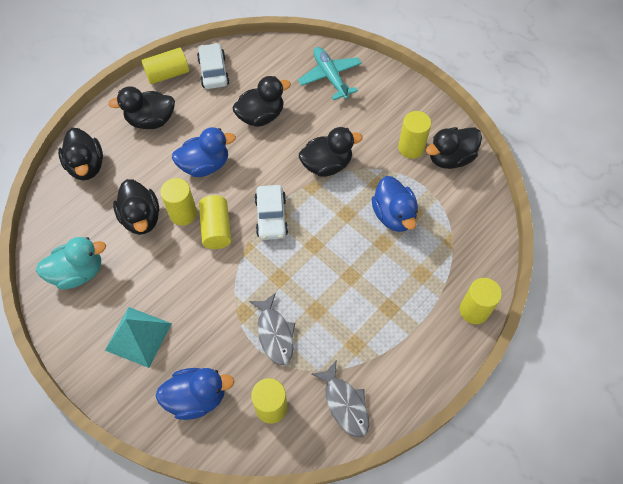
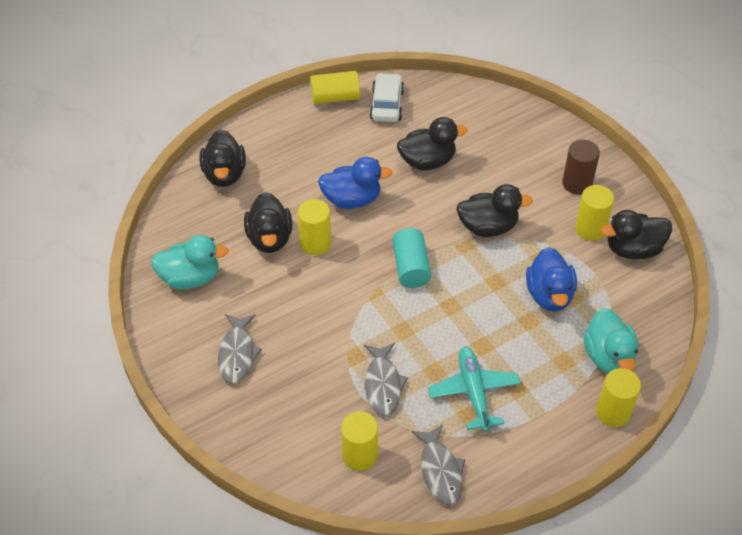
camera: 15 degrees right, 10 degrees down
turquoise pyramid [105,307,172,368] -> grey fish [218,314,262,384]
black duck [108,86,175,129] -> none
blue duck [155,368,234,420] -> none
yellow cylinder [199,195,231,249] -> none
white car [254,185,288,240] -> turquoise cylinder [392,228,431,288]
turquoise plane [298,47,362,100] -> turquoise plane moved to [428,347,521,432]
none -> brown cylinder [562,140,600,195]
none -> turquoise duck [583,308,639,374]

